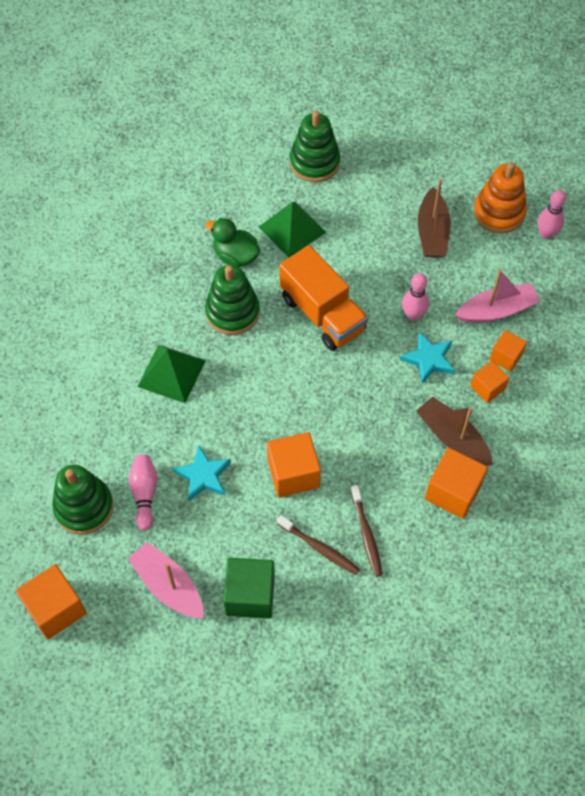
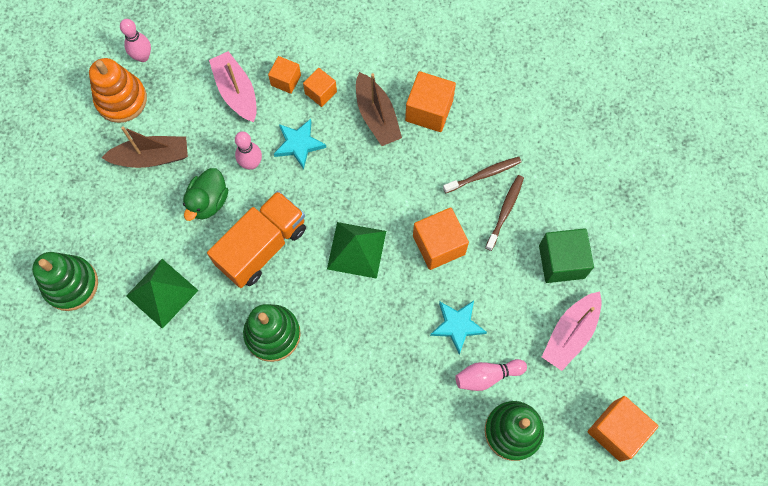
camera: 100 degrees left, 10 degrees up
green pyramid [138,345,206,403] -> green pyramid moved to [327,222,386,279]
green duck [205,218,260,267] -> green duck moved to [183,168,228,221]
brown boat [416,396,493,465] -> brown boat turned 60 degrees counterclockwise [356,72,402,146]

